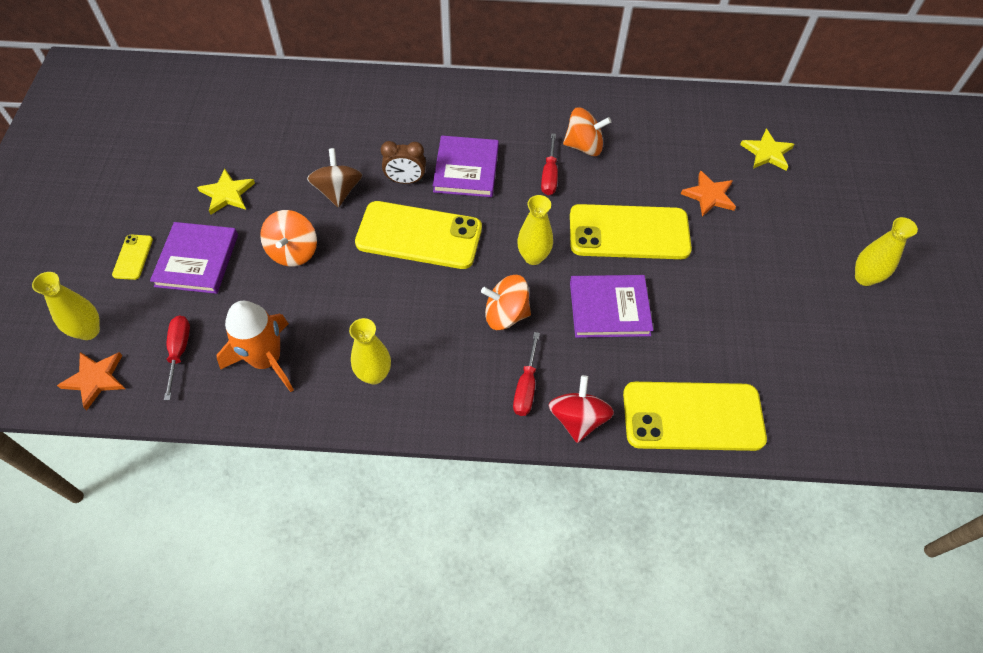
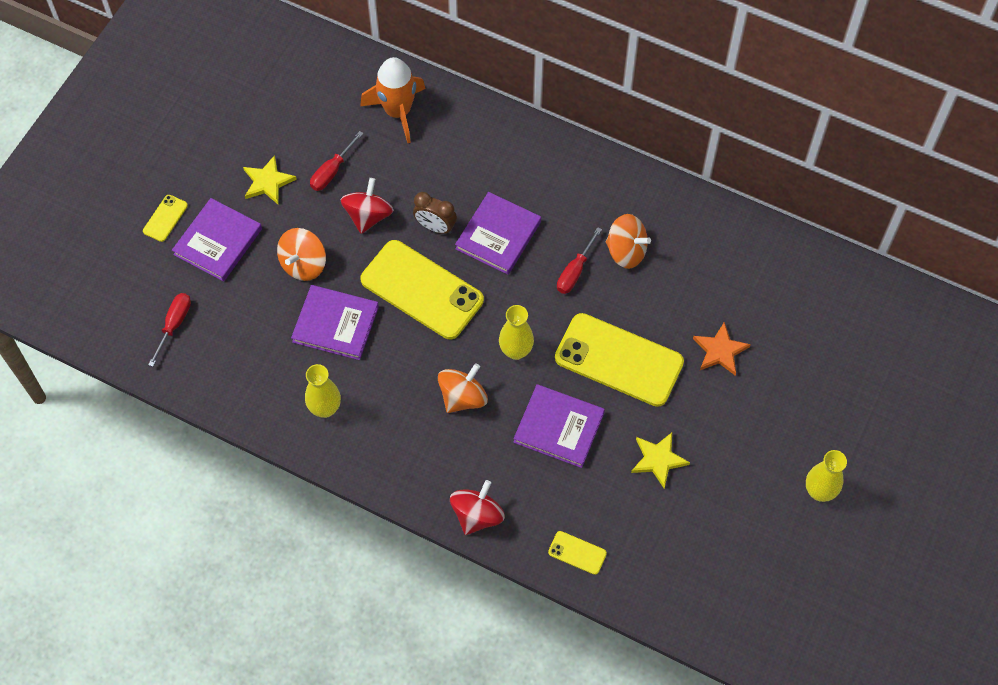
camera: 25 degrees right, 5 degrees up
yellow vase [32,272,100,340] -> none
orange star [57,352,125,410] -> none
orange rocket [217,301,294,392] -> orange rocket moved to [360,57,426,143]
brown spinning top [307,148,362,208] -> red spinning top [340,178,394,234]
orange spinning top [481,275,531,330] -> orange spinning top turned 105 degrees clockwise [438,363,488,413]
red screwdriver [513,332,540,416] -> red screwdriver moved to [310,131,363,191]
yellow phone [623,382,767,451] -> yellow phone [548,531,607,575], size x0.43
yellow star [740,129,795,171] -> yellow star moved to [631,433,690,488]
none -> purple book [291,285,379,360]

